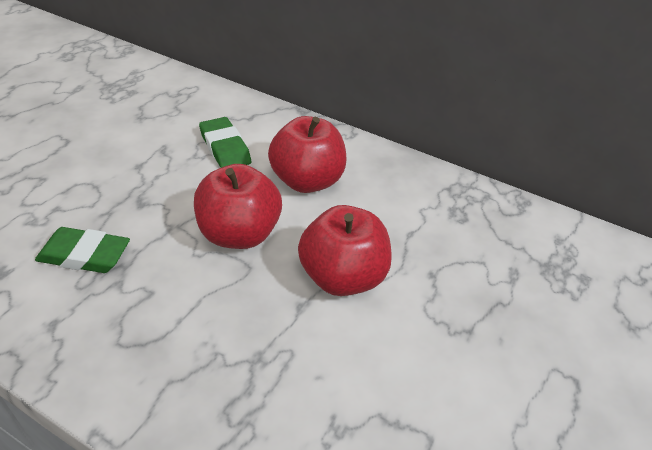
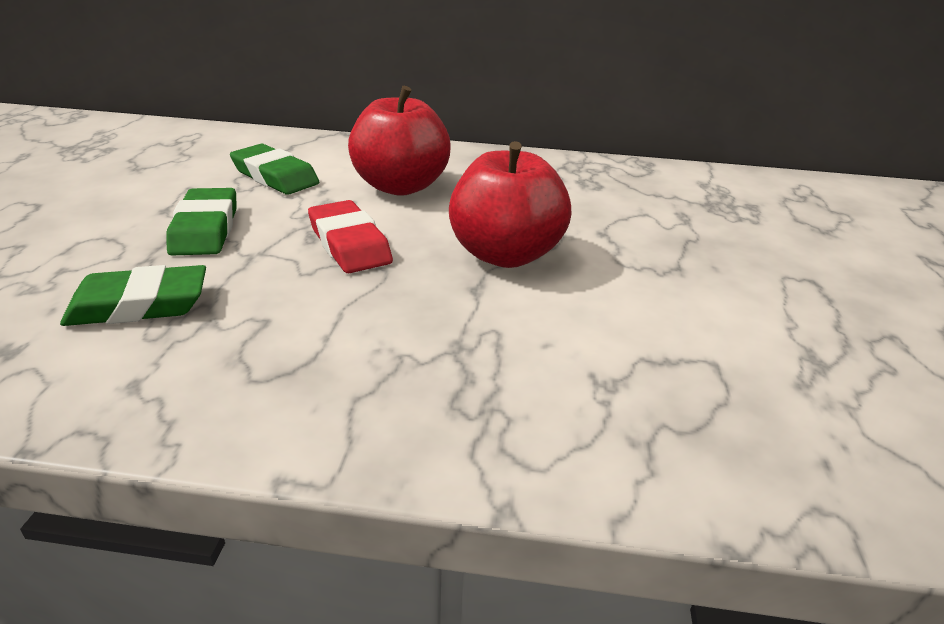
camera: 20 degrees left, 10 degrees down
red apple [194,164,282,249] -> red eraser [308,200,393,273]
none -> green eraser [166,188,237,256]

